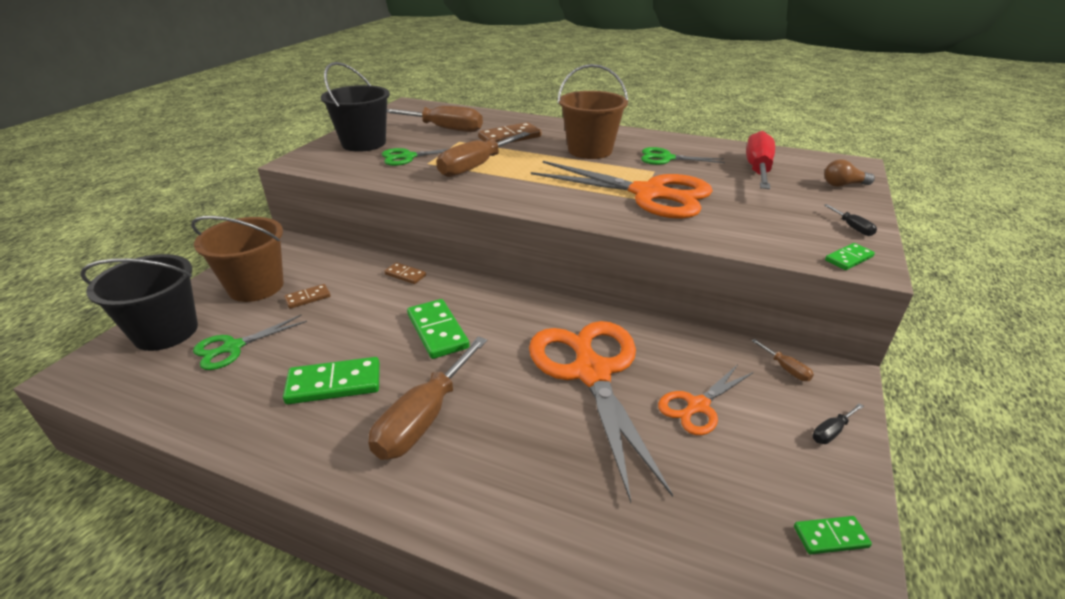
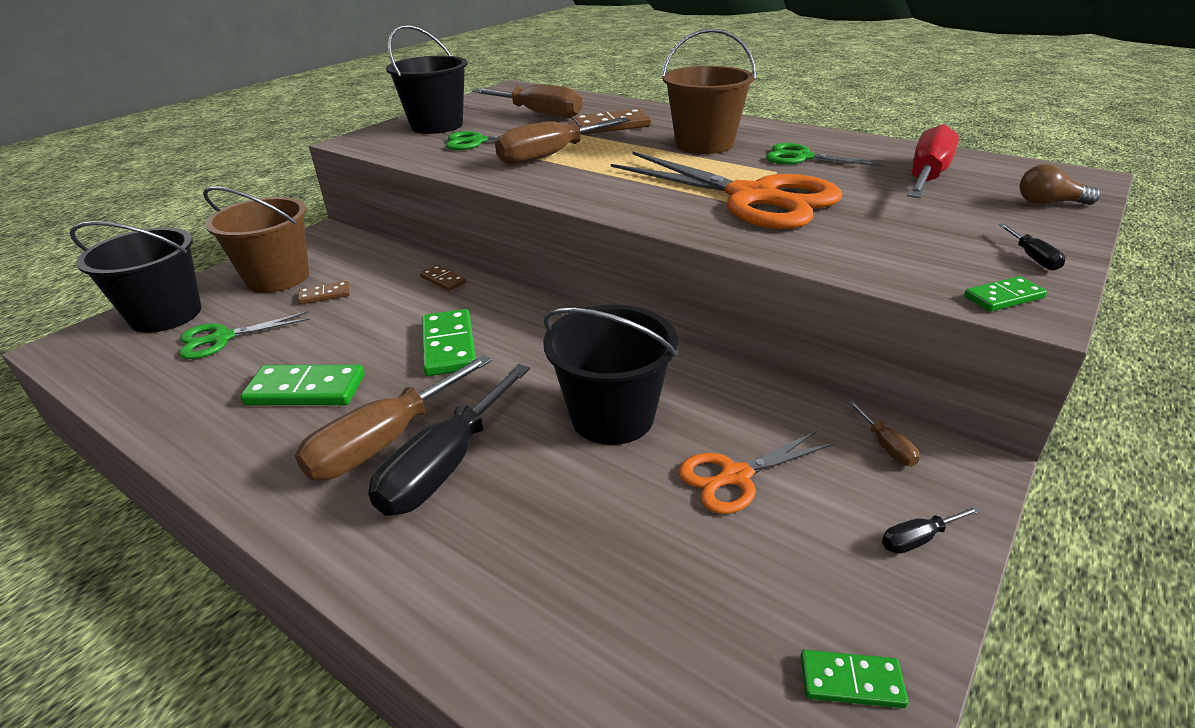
camera: 15 degrees right, 0 degrees up
orange scissors [529,321,673,503] -> black bucket [543,305,678,445]
none -> black screwdriver [368,364,530,516]

